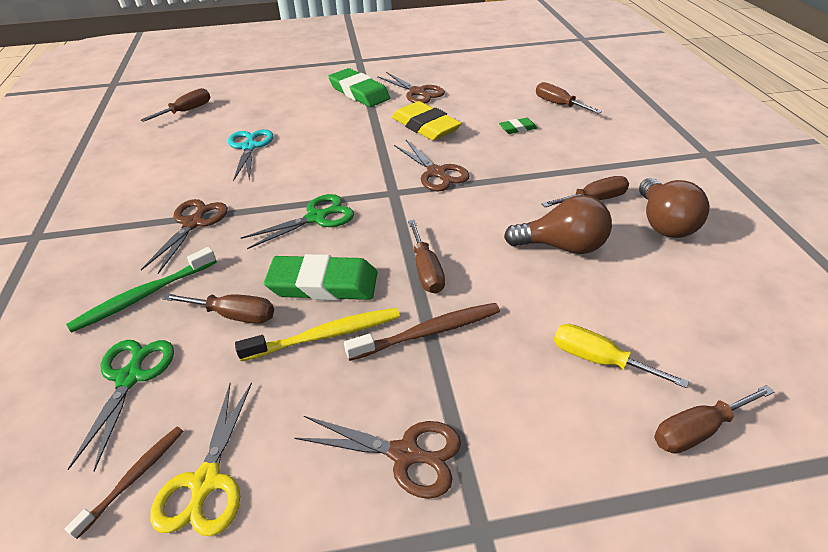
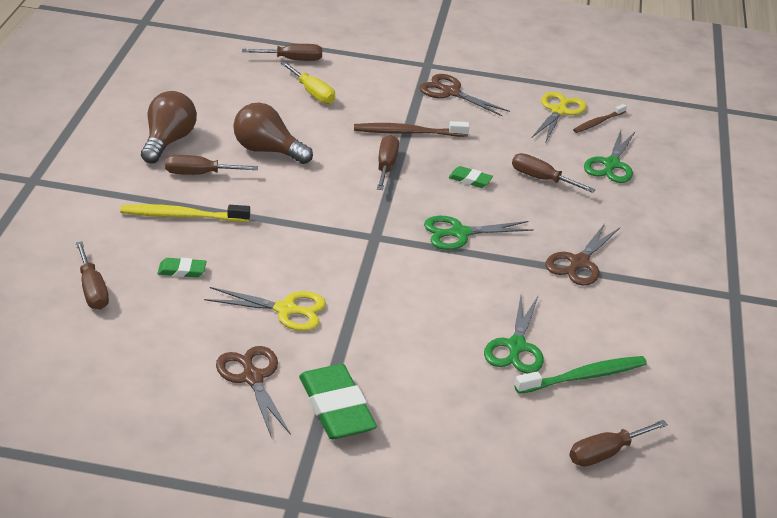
camera: 165 degrees left, 5 degrees down
green toothbrush [66,247,217,333] -> green toothbrush moved to [514,356,647,394]
turquoise scissors [228,129,273,181] -> green scissors [484,296,544,374]
yellow toothbrush [235,308,400,361] -> yellow toothbrush moved to [120,204,250,222]
green eraser [264,254,377,301] -> green eraser [449,166,493,188], size x0.48
yellow eraser [392,101,462,141] -> yellow scissors [204,287,326,331]
brown scissors [394,140,470,191] -> none

